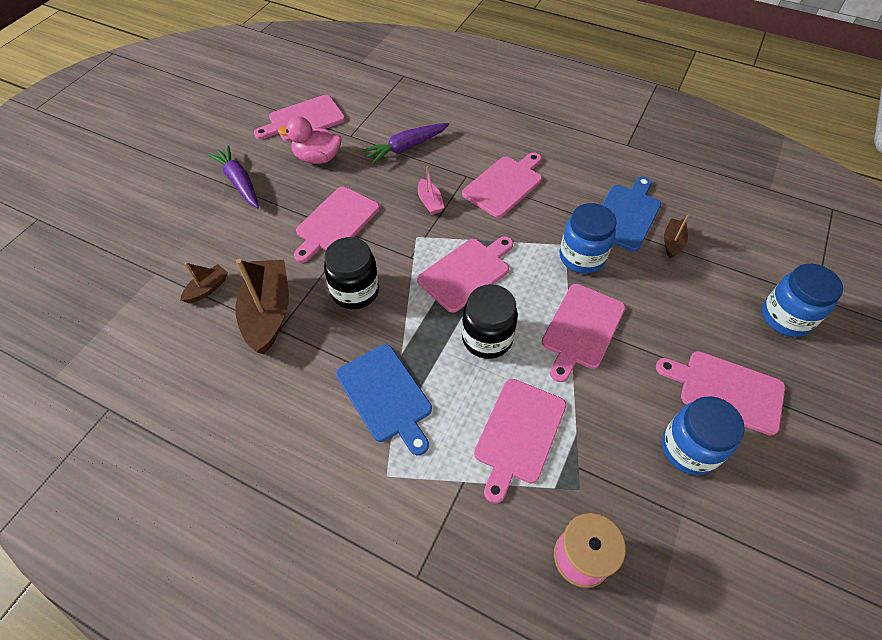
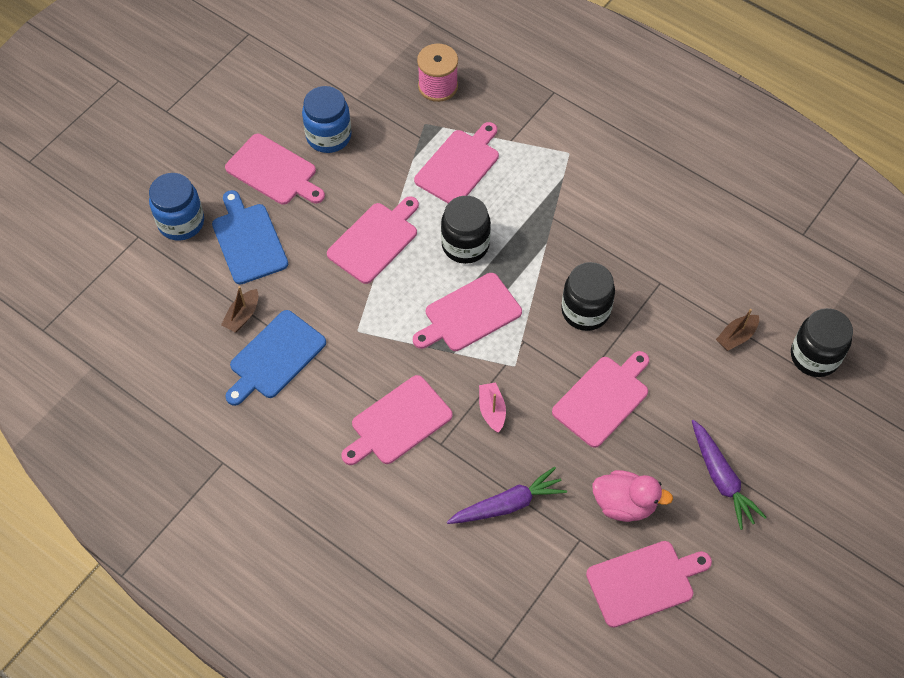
camera: 170 degrees left, 5 degrees up
brown boat [236,259,289,354] -> none
blue cutting board [336,344,432,455] -> blue cutting board moved to [212,190,288,284]
blue jar [560,203,617,274] -> none
none -> black jar [791,308,853,377]

